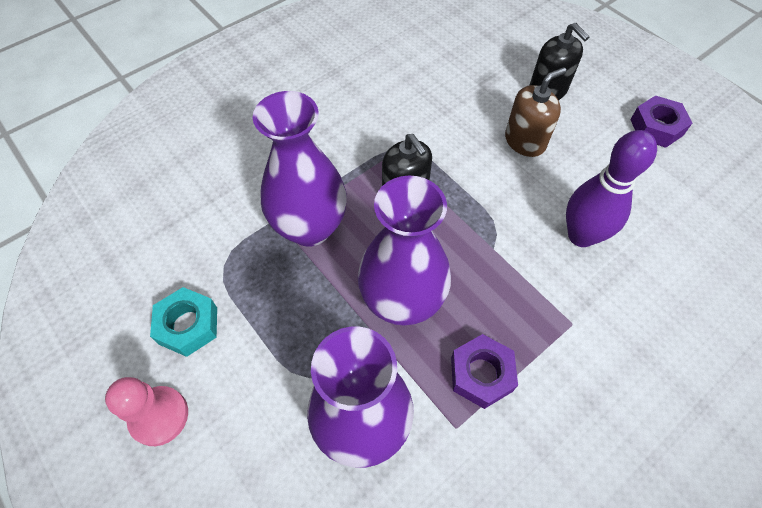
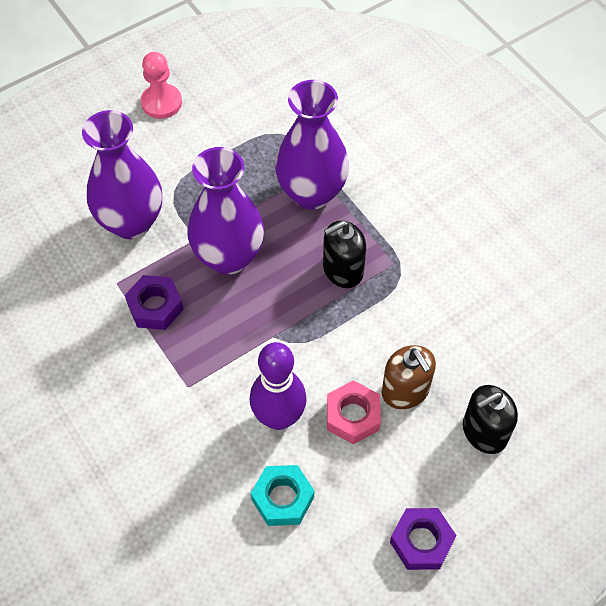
camera: 95 degrees right, 0 degrees up
turquoise nut [150,287,217,357] -> turquoise nut moved to [251,465,314,526]
none -> pink nut [327,380,381,444]

